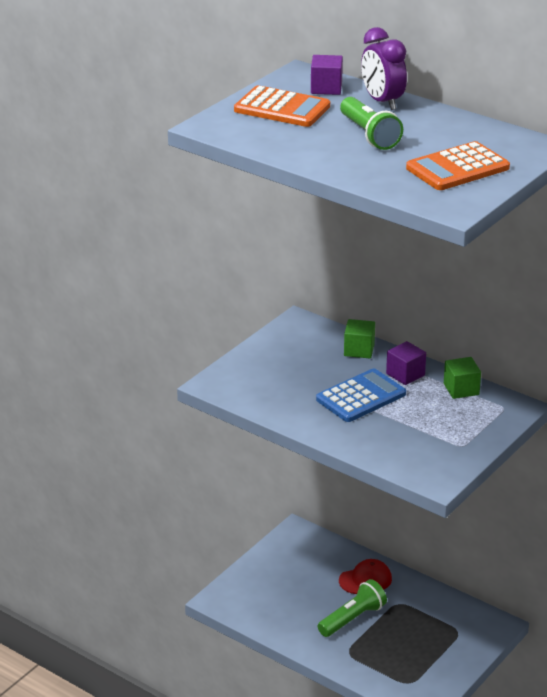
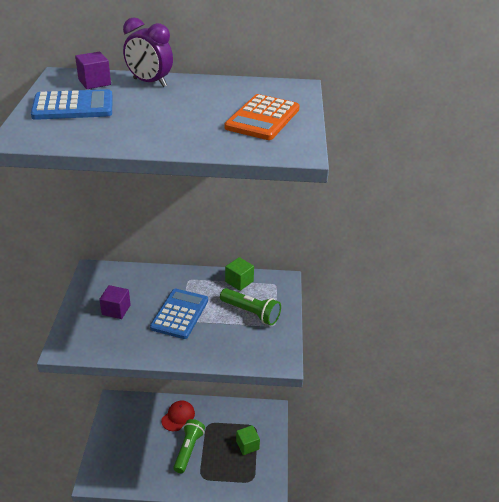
camera: 35 degrees left, 5 degrees up
orange calculator [234,85,330,127] -> blue calculator [31,89,113,120]
green flashlight [340,97,403,150] -> green flashlight moved to [220,288,281,325]
green cube [344,319,375,359] -> green cube moved to [236,425,260,455]
purple cube [386,341,426,385] -> purple cube moved to [99,285,131,319]

